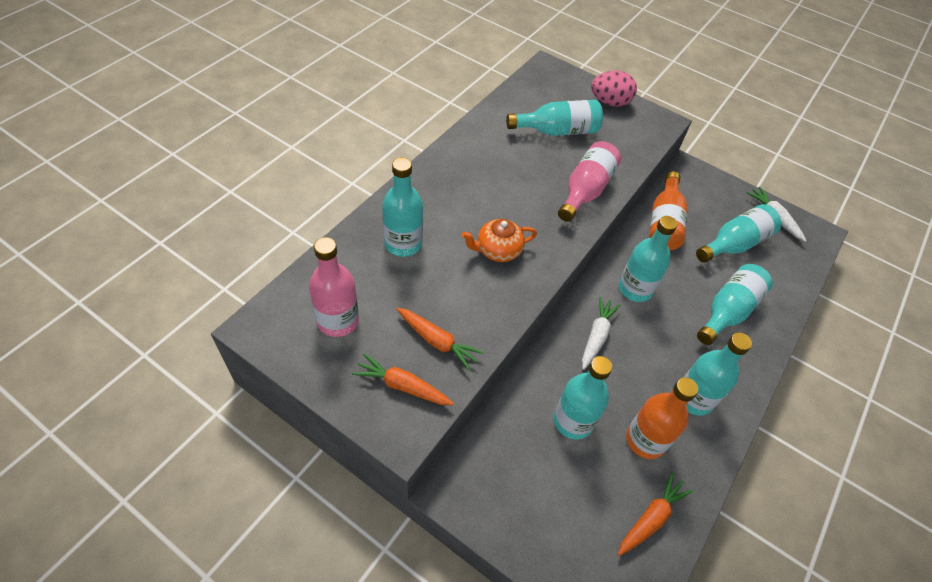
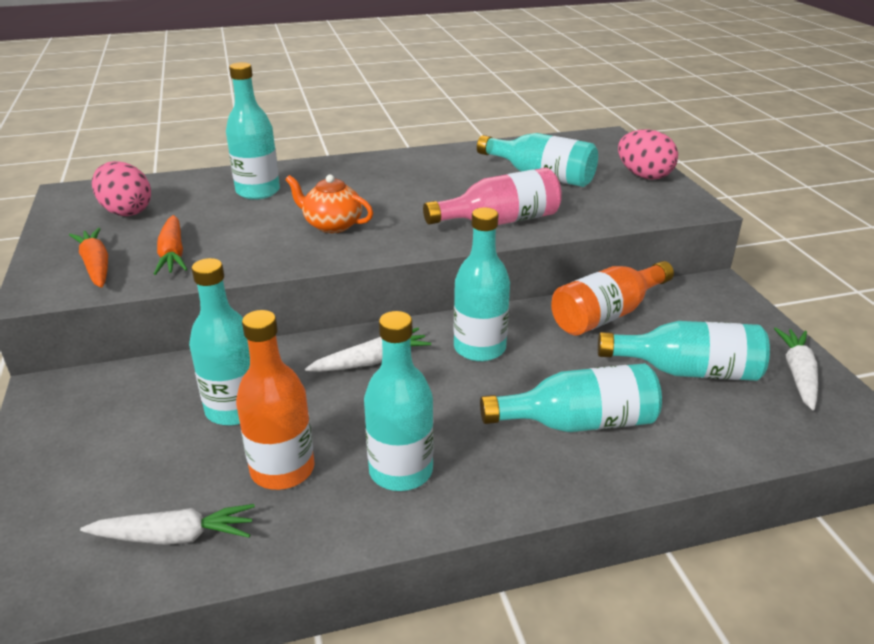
camera: 45 degrees right, 20 degrees down
pink bottle [309,237,359,337] -> pink egg [92,161,151,216]
orange carrot [618,472,693,556] -> white carrot [80,504,255,545]

